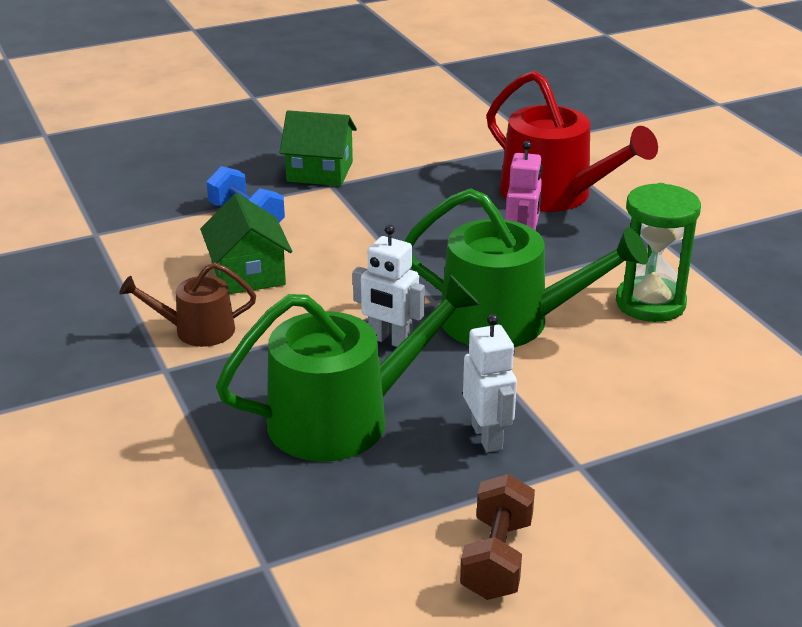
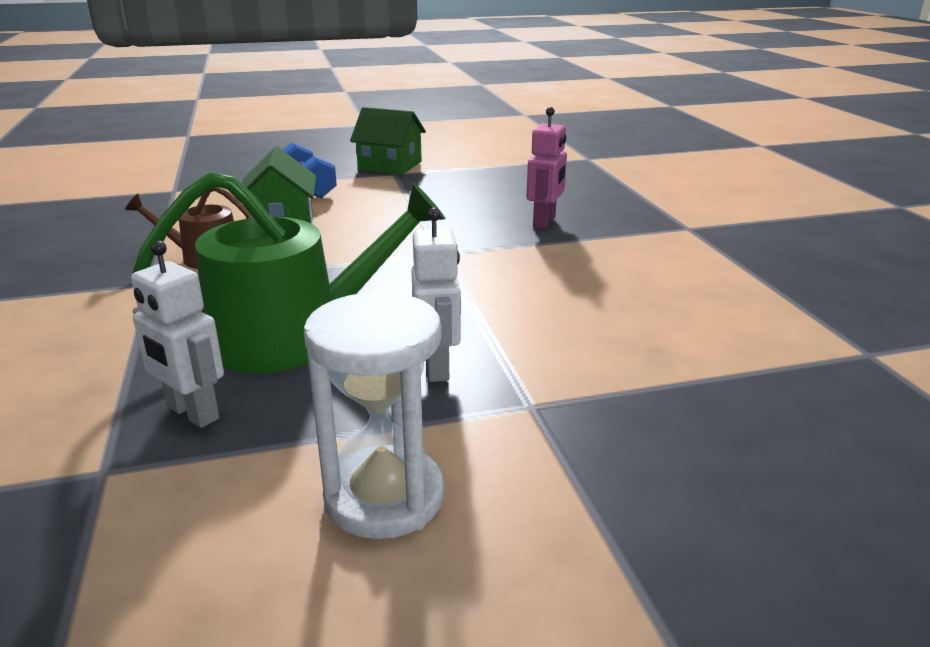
camera: 10 degrees right, 5 degrees down
white robot [353,225,425,347] -> white robot moved to [131,241,224,428]
green watering can [404,188,648,347] -> none
brown dumbbell [460,474,535,600] -> white hourglass [304,291,444,539]
red watering can [486,71,658,212] -> none
green hourglass [616,183,701,322] -> none

